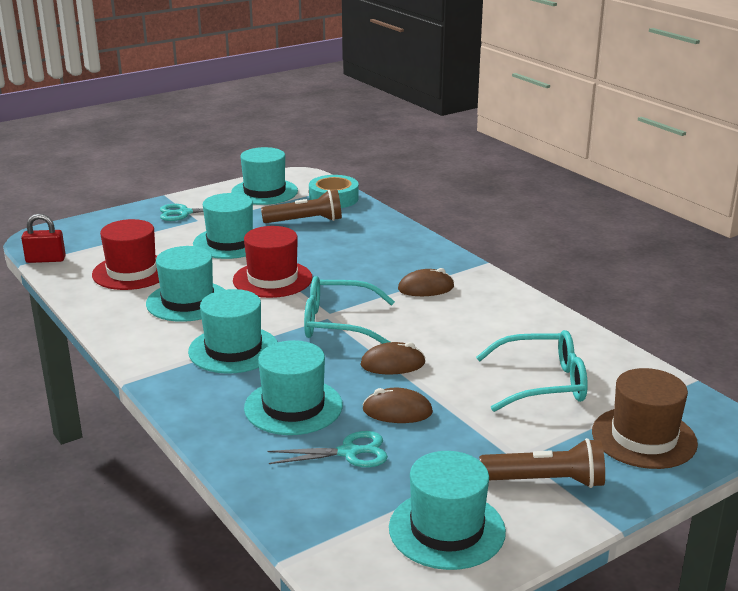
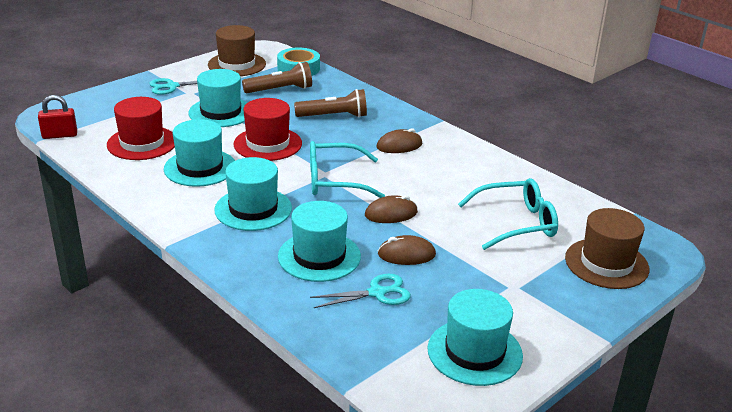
camera: 10 degrees left, 5 degrees up
turquoise hat [231,147,298,205] -> brown hat [208,25,266,76]
brown flashlight [479,438,605,488] -> brown flashlight moved to [294,89,367,118]

